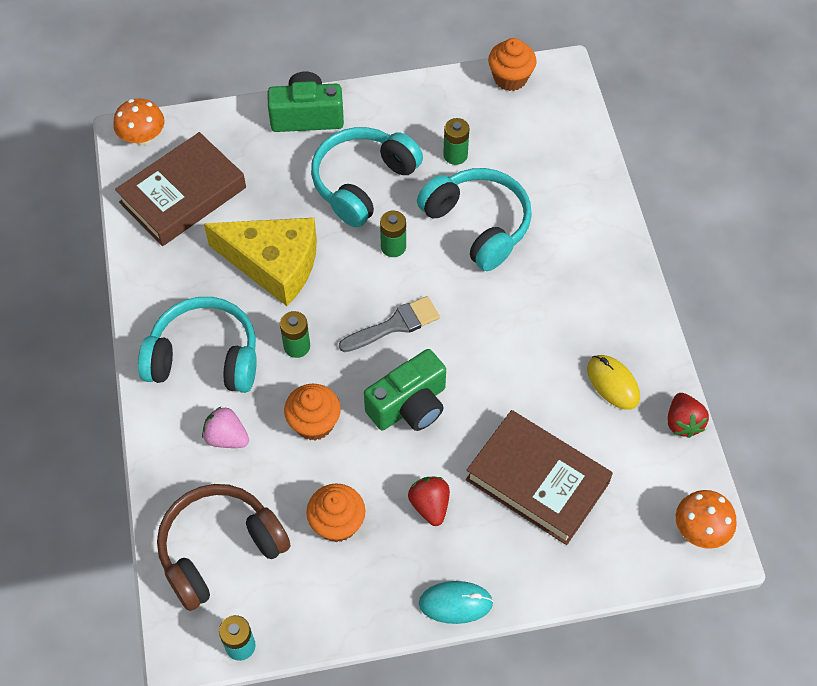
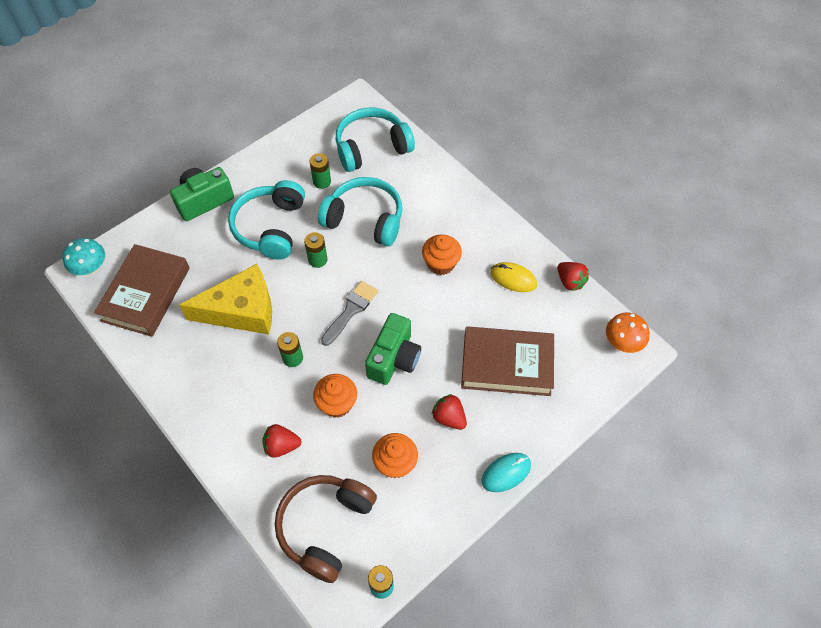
camera: 30 degrees left, 0 degrees up
orange mushroom [113,98,164,145] -> turquoise mushroom [63,238,105,275]
turquoise headphones [138,297,257,393] -> turquoise headphones moved to [336,108,415,172]
pink strawberry [202,407,249,448] -> red strawberry [262,424,302,458]
orange cupcake [488,38,537,91] -> orange cupcake moved to [422,234,462,275]

